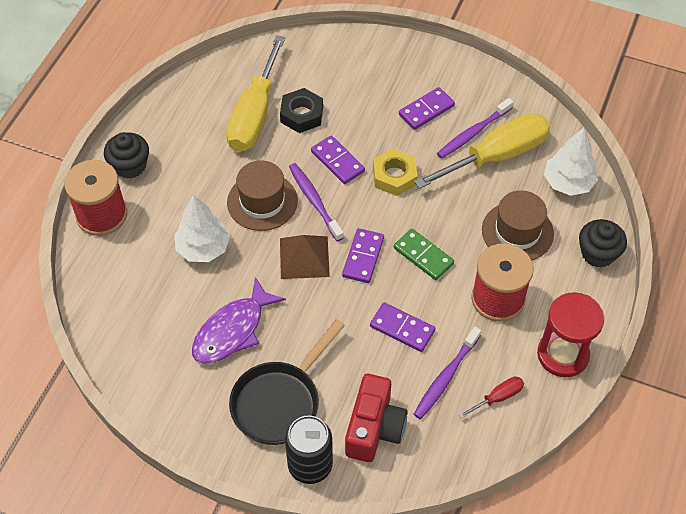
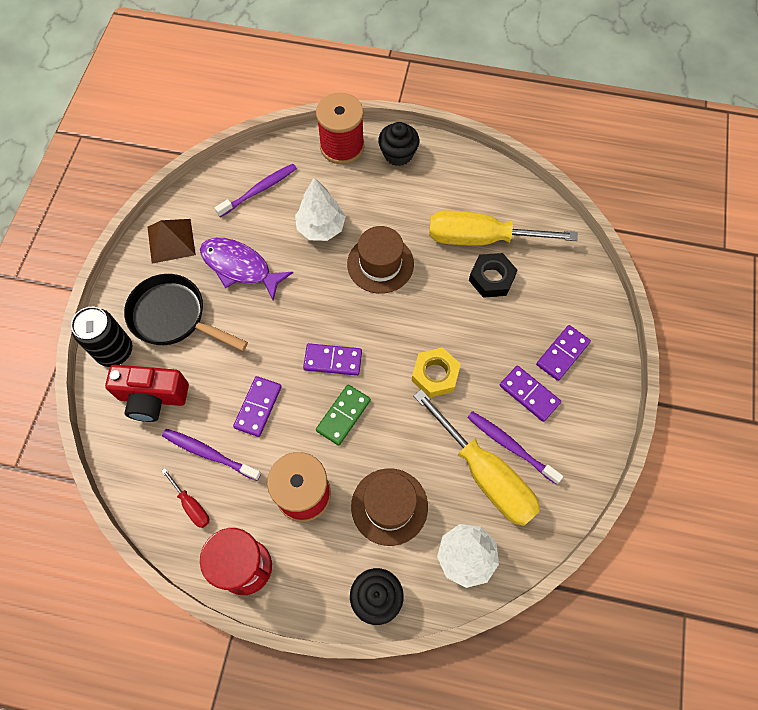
camera: 80 degrees right, 10 degrees up
brown pyramid [280,235,330,279] -> brown pyramid moved to [148,219,196,264]
purple toothbrush [289,163,344,241] -> purple toothbrush moved to [215,164,297,217]
purple domino [311,135,365,184] -> purple domino moved to [536,325,591,381]

